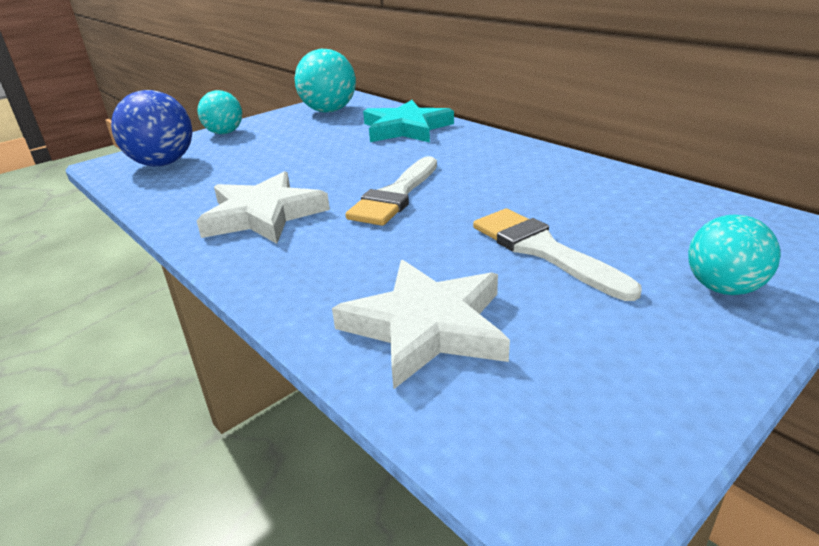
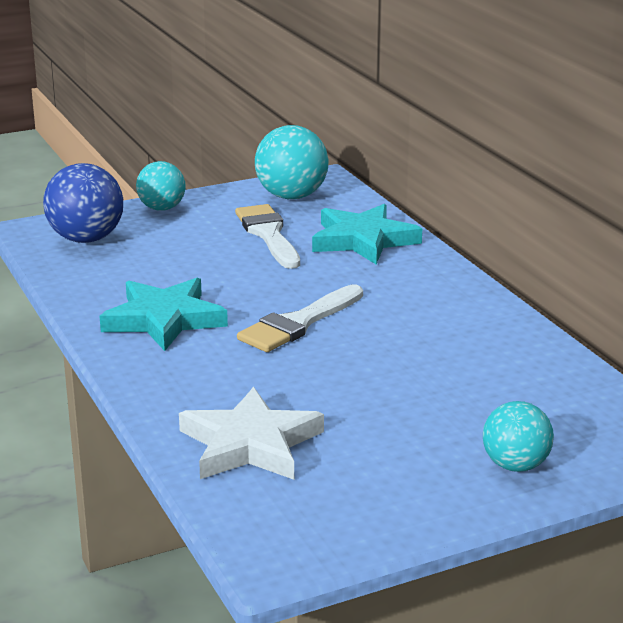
camera: 15 degrees right, 5 degrees down
white star [196,171,330,244] -> turquoise star [100,278,228,351]
white brush [473,209,642,301] -> white brush moved to [235,204,300,269]

